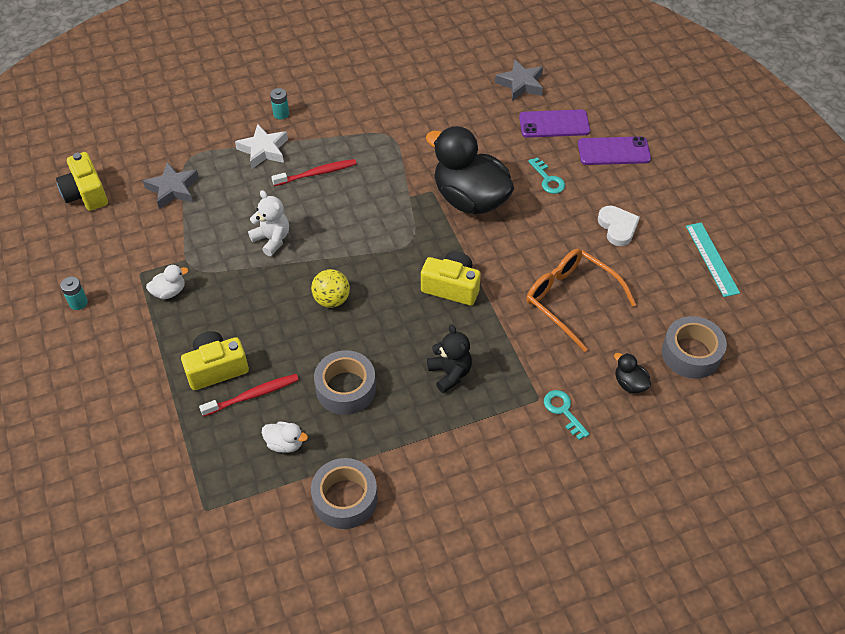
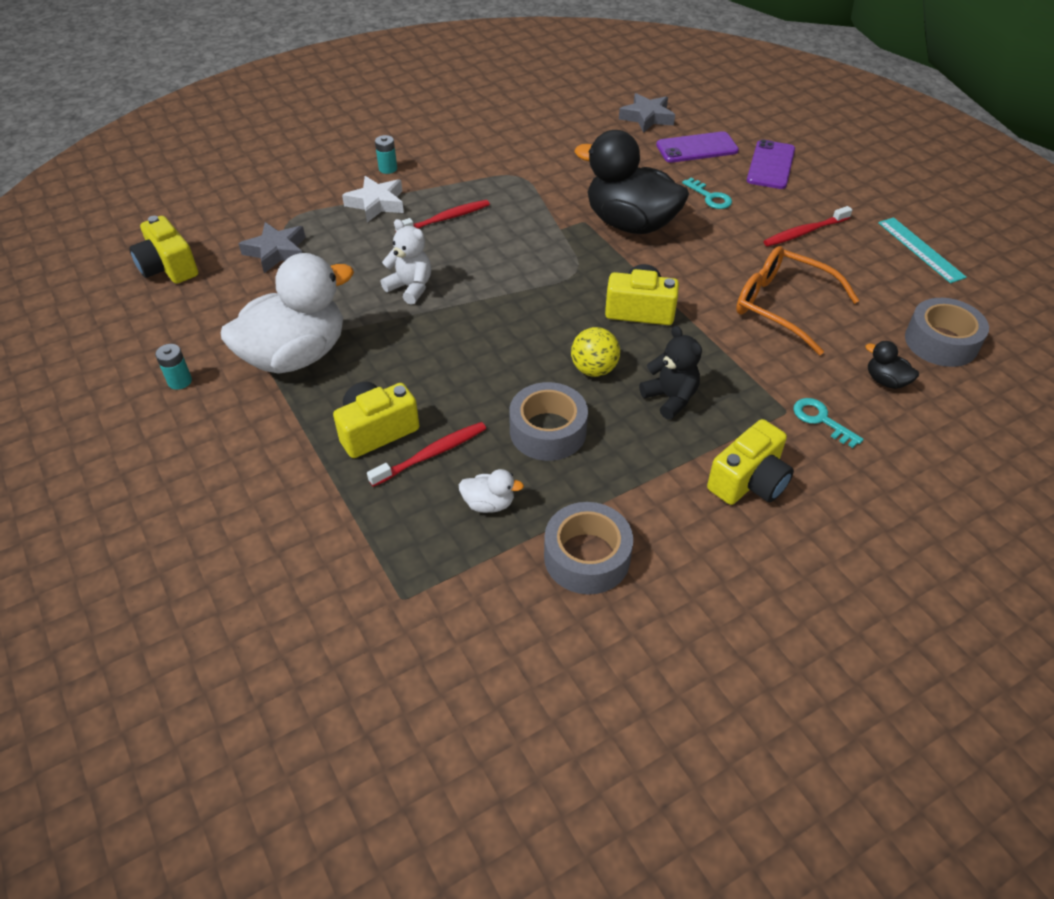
camera: 10 degrees left, 5 degrees down
white duck [146,265,188,299] -> white duck [221,253,354,374], size x2.50
yellow ball [311,269,350,308] -> yellow ball moved to [571,327,620,377]
purple phone [578,136,651,165] -> purple phone turned 60 degrees counterclockwise [747,140,795,189]
white heart [598,206,640,246] -> red toothbrush [763,206,852,246]
none -> yellow camera [707,419,794,505]

